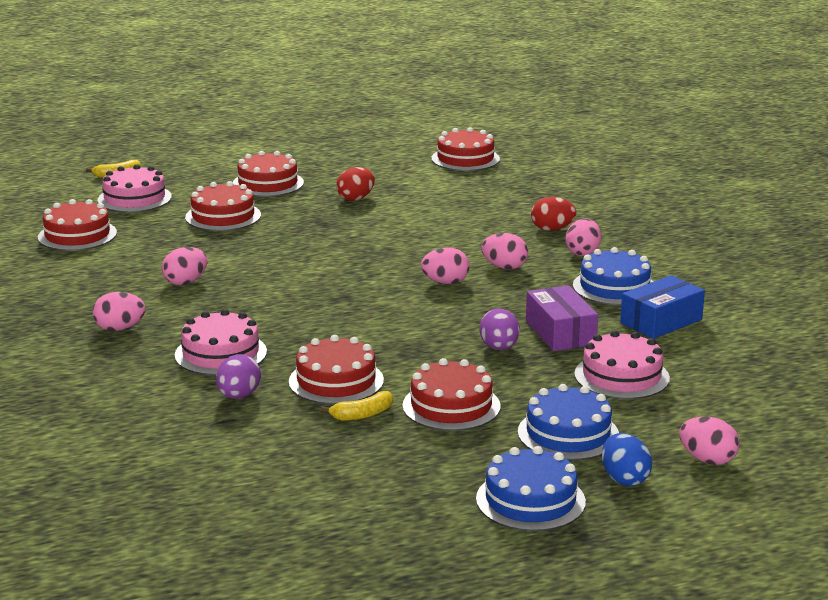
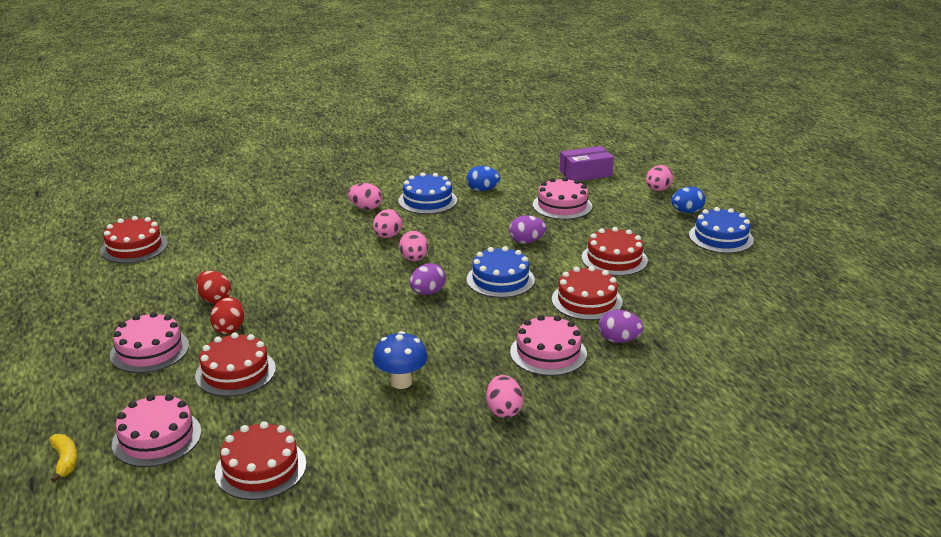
camera: 90 degrees left, 5 degrees up
pink egg [162,247,208,285] -> blue mushroom [373,331,428,389]
red cake [233,151,304,197] -> pink cake [110,312,189,373]
yellow banana [320,391,393,421] -> none
blue cake [518,384,619,460] -> blue cake moved to [467,246,535,298]
purple box [526,285,598,351] -> purple box moved to [560,146,614,181]
red egg [531,197,576,231] -> red egg moved to [210,297,244,334]
blue box [620,275,705,339] -> blue egg [467,166,500,191]
none -> purple egg [409,263,446,295]

